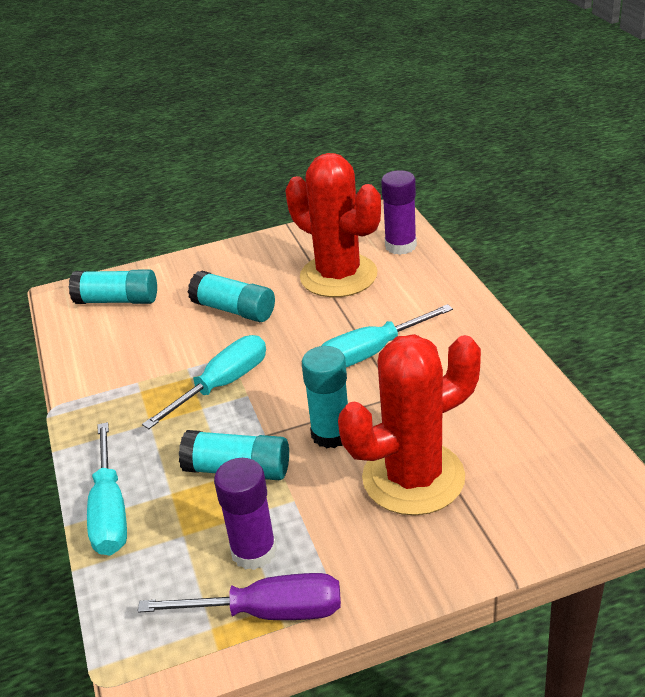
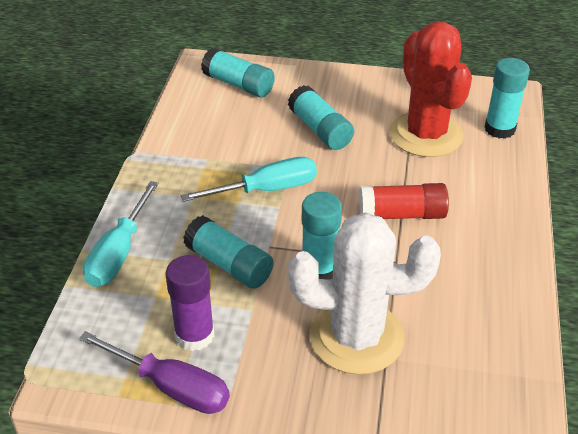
camera: 25 degrees right, 5 degrees up
turquoise screwdriver [321,304,453,367] -> red glue stick [359,183,449,219]
red cactus [338,334,481,515] -> white cactus [289,212,441,375]
purple glue stick [381,170,417,255] -> turquoise glue stick [485,58,530,139]

